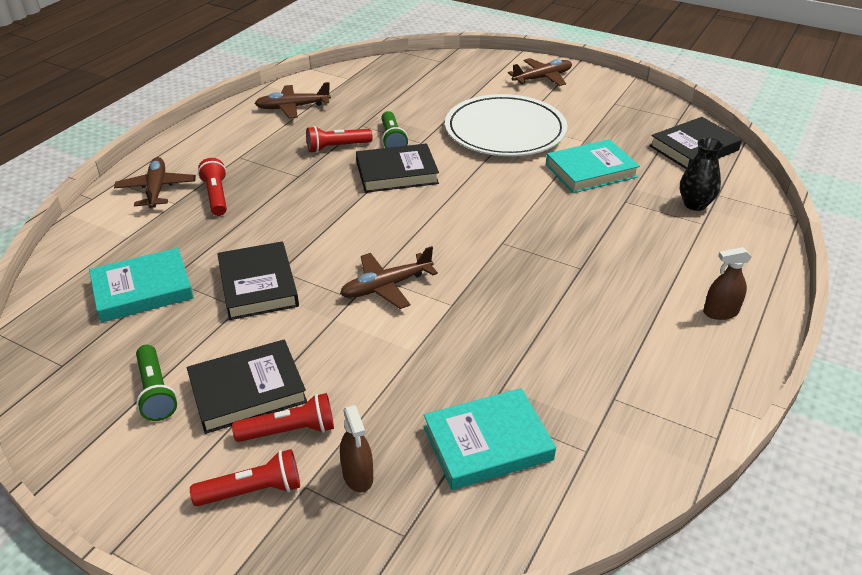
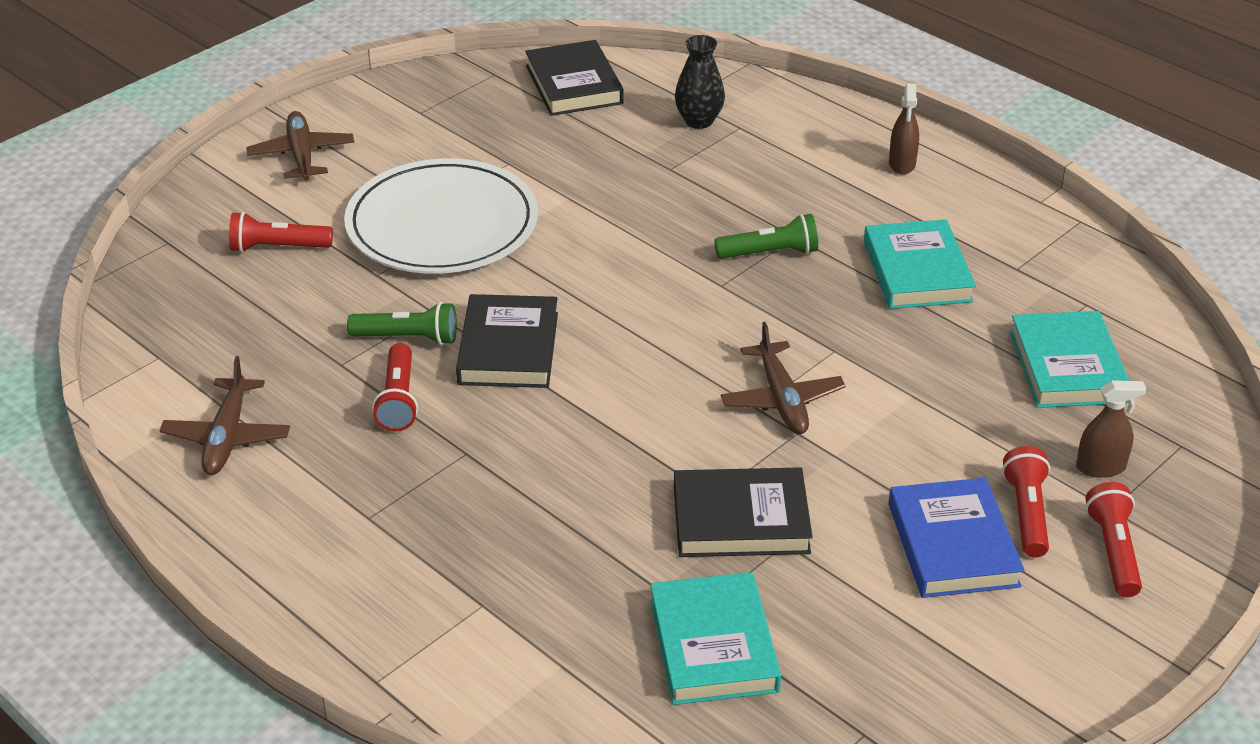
camera: 75 degrees left, 0 degrees up
brown plane [114,157,196,208] -> none
green flashlight [136,345,177,421] -> green flashlight moved to [715,214,818,259]
black book [187,339,307,434] -> blue book [888,478,1025,598]
red flashlight [198,158,227,216] -> red flashlight moved to [229,212,333,253]
turquoise book [546,139,640,193] -> turquoise book moved to [864,219,976,309]

